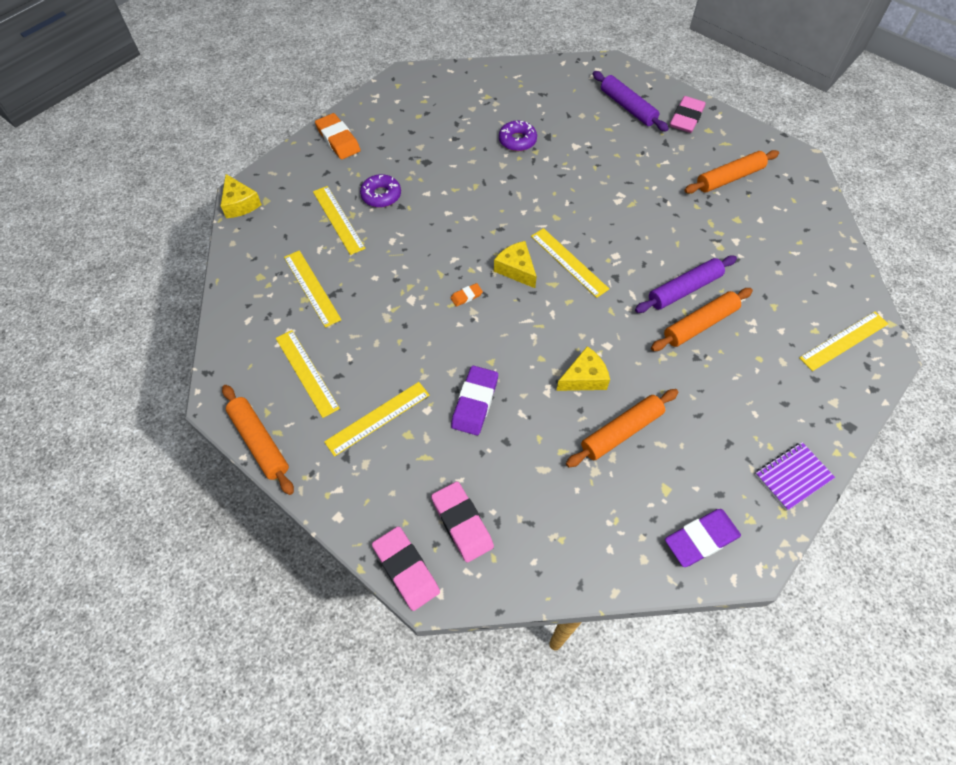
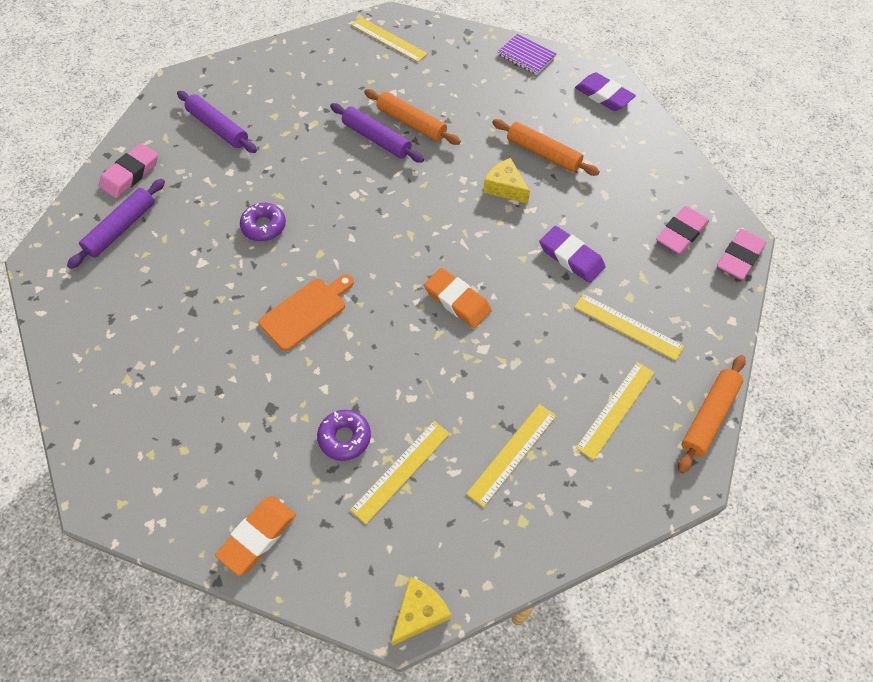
camera: 110 degrees left, 0 degrees up
orange eraser [450,283,483,307] -> orange eraser [424,268,492,328], size x2.04
purple eraser [451,366,498,435] -> purple eraser turned 45 degrees clockwise [540,226,605,283]
yellow cheese [494,241,537,288] -> none
purple donut [499,120,537,151] -> purple donut moved to [240,203,286,241]
yellow ruler [531,228,609,298] -> none
pink eraser [670,96,706,133] -> pink eraser turned 60 degrees counterclockwise [99,144,158,198]
orange rolling pin [684,150,779,194] -> purple rolling pin [177,91,257,153]
none -> orange cutting board [259,274,354,351]

